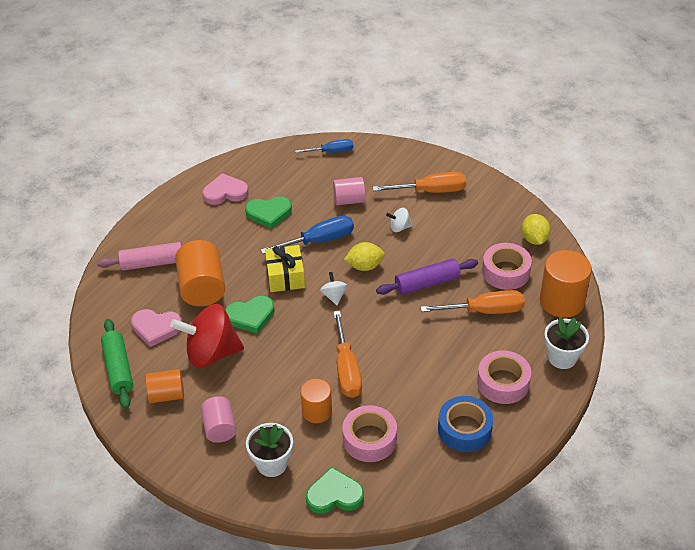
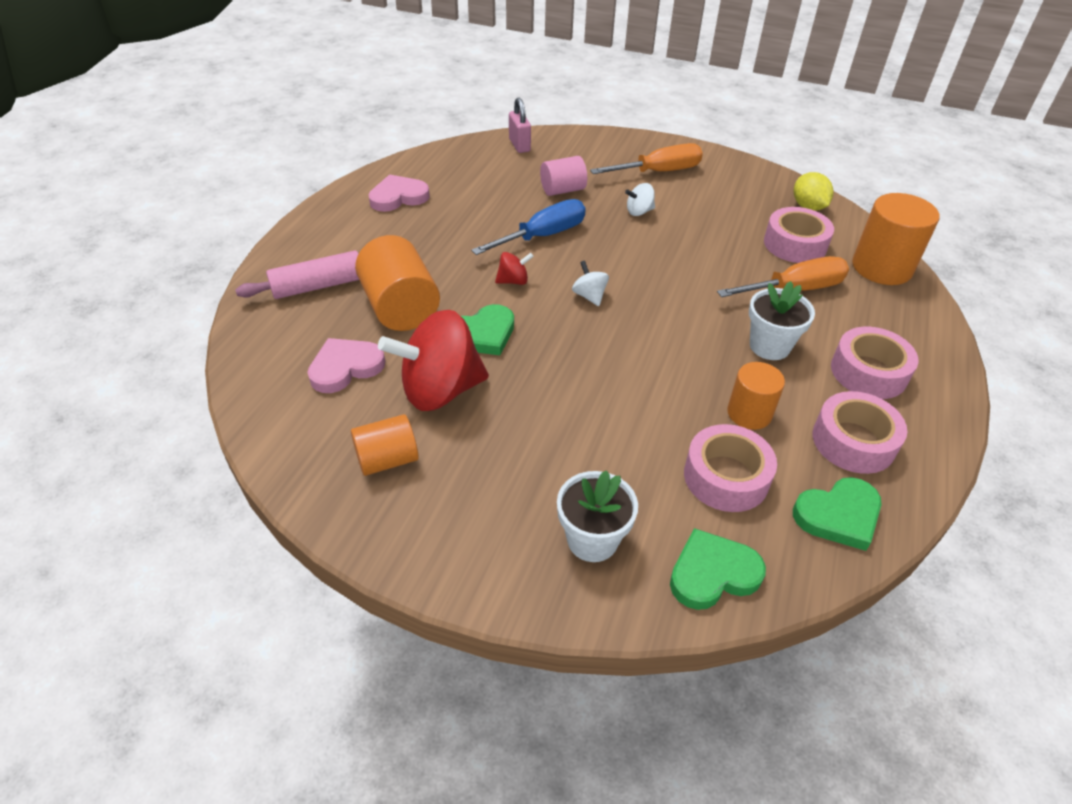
camera: 15 degrees left, 0 degrees up
green rolling pin [101,319,133,409] -> none
pink heart [131,309,182,347] -> pink heart turned 150 degrees clockwise [307,338,385,393]
pink cylinder [201,396,237,443] -> none
green heart [245,196,292,229] -> green heart moved to [793,477,882,551]
yellow gift [265,245,305,292] -> red spinning top [495,252,534,285]
blue screwdriver [295,139,353,153] -> pink padlock [509,98,531,153]
orange cylinder [300,379,332,423] -> orange cylinder moved to [727,362,785,430]
orange screwdriver [333,311,362,398] -> none
yellow lemon [344,242,385,271] -> none
purple rolling pin [376,258,478,295] -> none
blue tape [438,396,493,452] -> pink tape [812,391,908,474]
white flower pot [544,317,589,369] -> white flower pot moved to [749,281,815,360]

